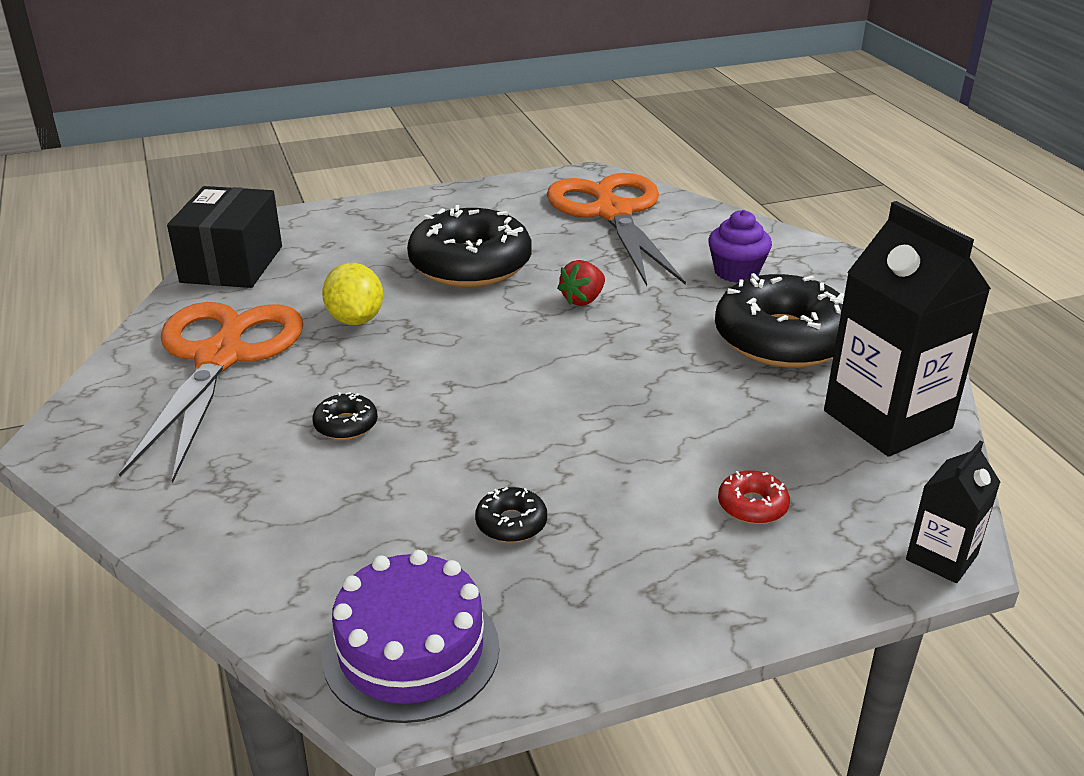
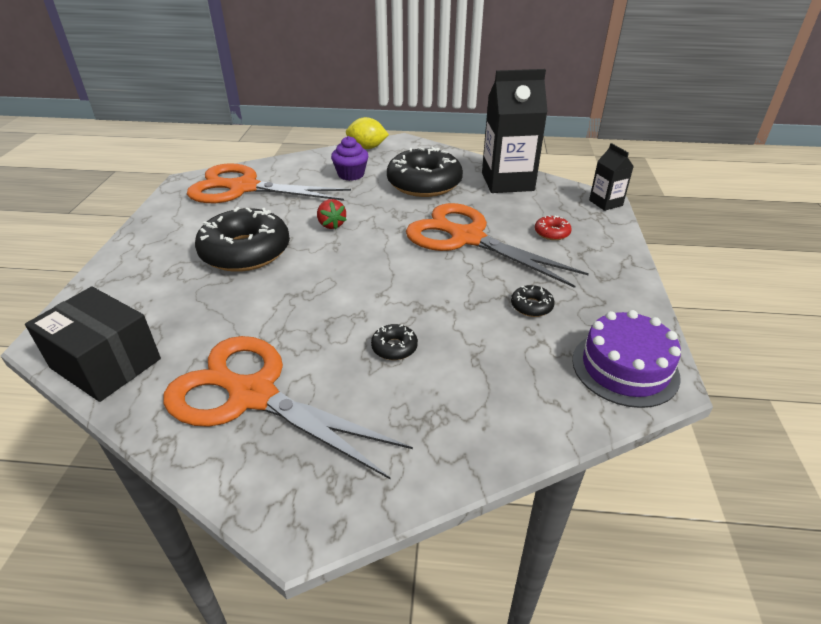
camera: 65 degrees left, 5 degrees up
yellow lemon [322,263,383,325] -> yellow lemon moved to [346,117,389,149]
none -> orange scissors [406,203,589,288]

